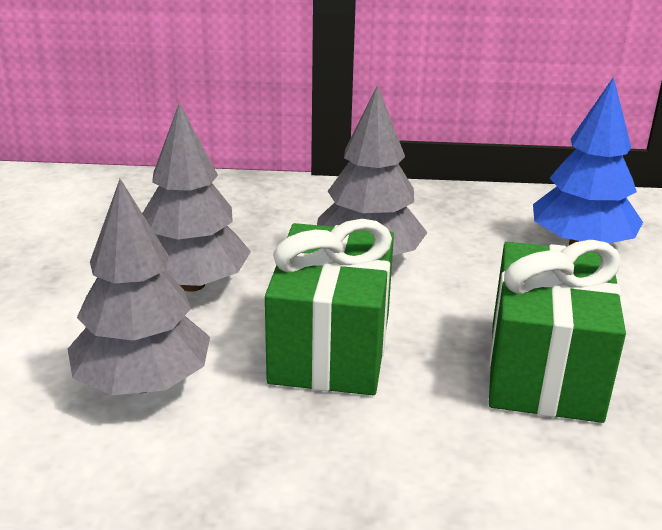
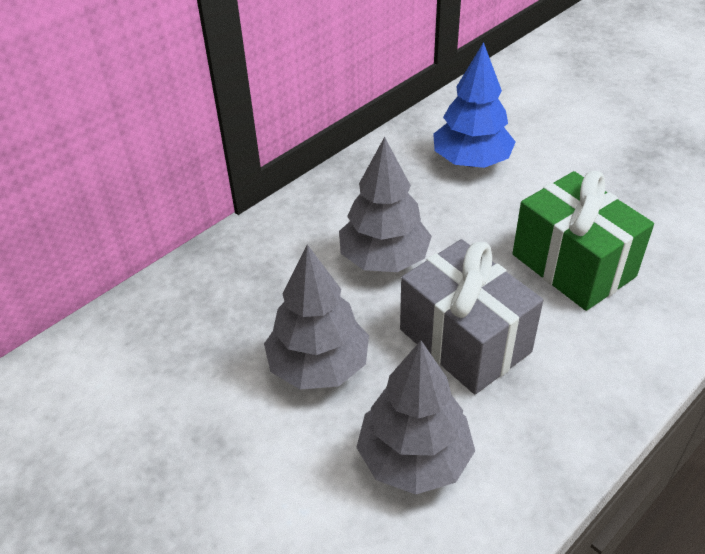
camera: 45 degrees left, 15 degrees up
green gift [265,219,394,395] -> grey gift [400,239,543,394]

